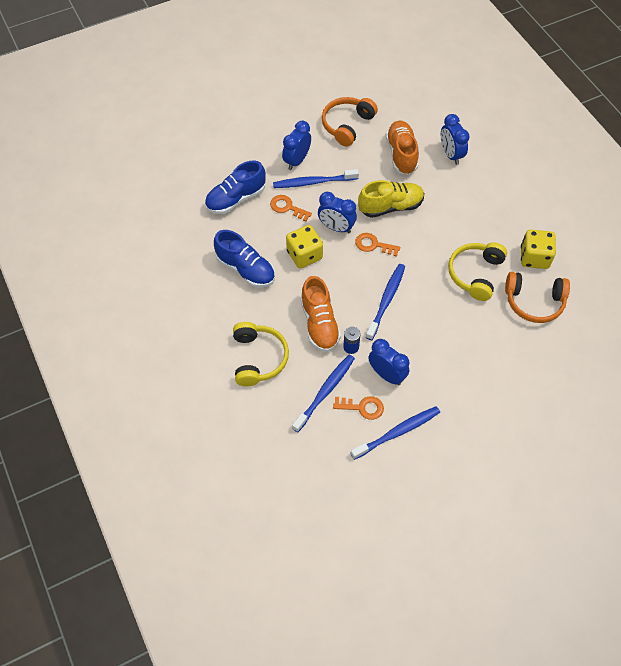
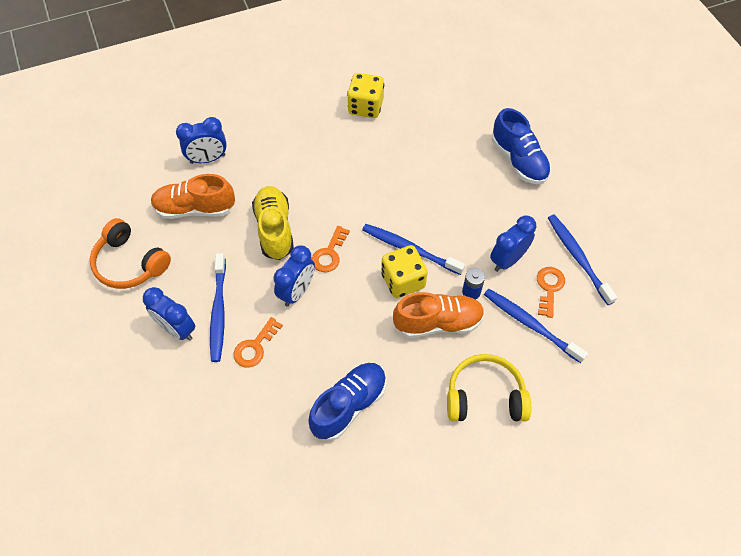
camera: 85 degrees left, 0 degrees up
blue shoe [205,161,266,214] -> blue shoe moved to [492,108,551,184]
yellow dice [286,225,323,268] -> yellow dice moved to [381,245,428,298]
yellow headphones [448,242,507,301] -> none
orange headphones [505,272,570,323] -> none

